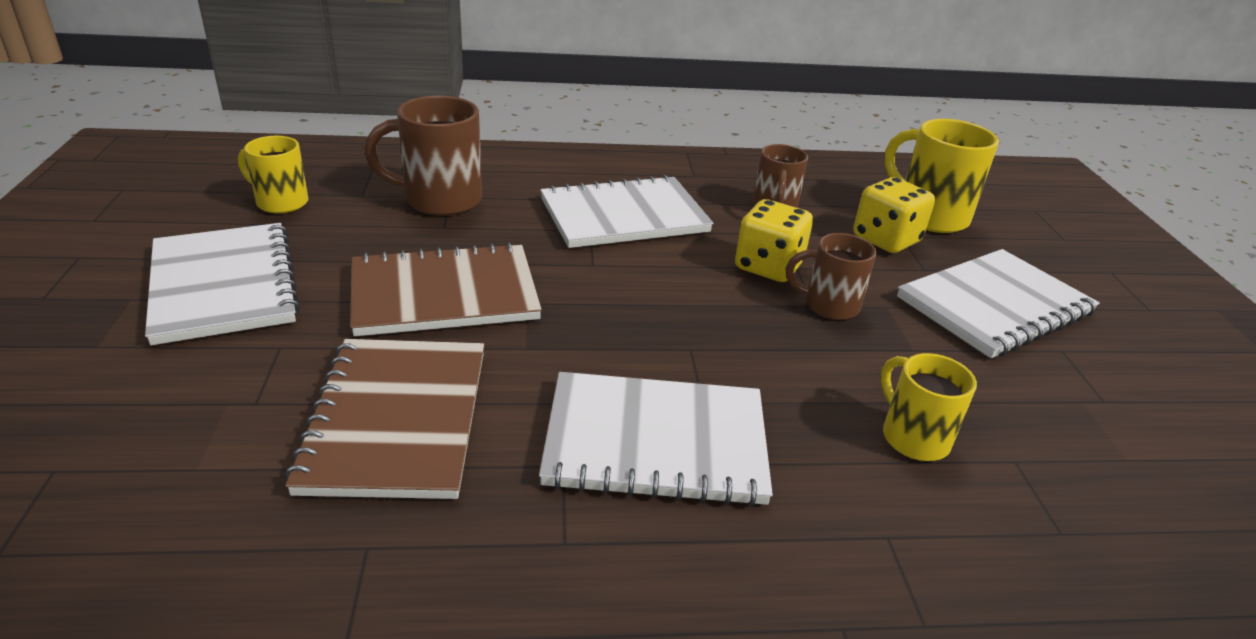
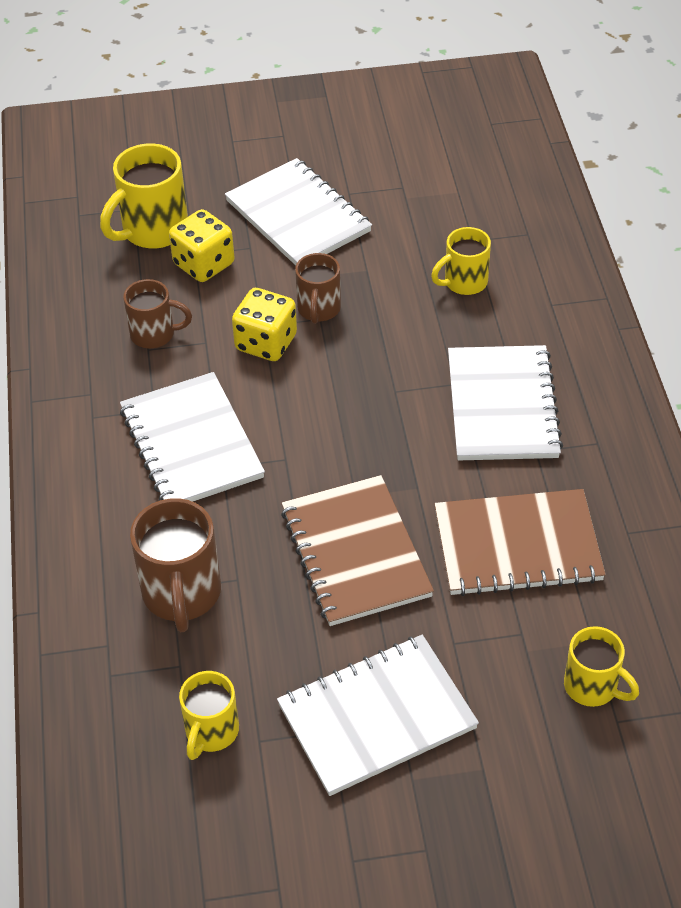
camera: 90 degrees left, 15 degrees up
none -> yellow mug [564,626,639,707]

